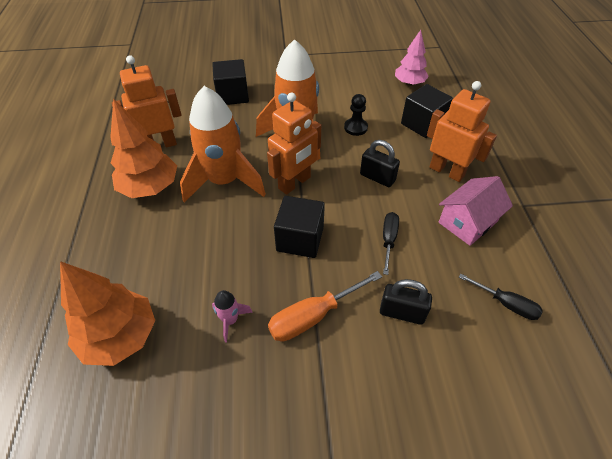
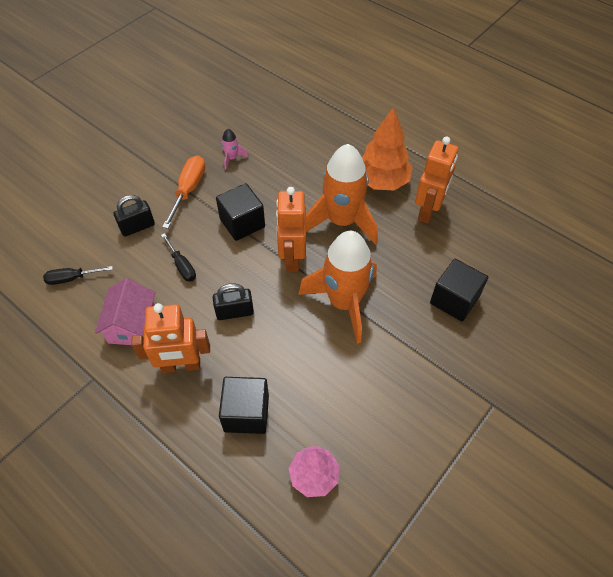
camera: 135 degrees right, 5 degrees up
orange tree [60,261,155,366] -> none
black pawn [344,94,368,136] -> none

